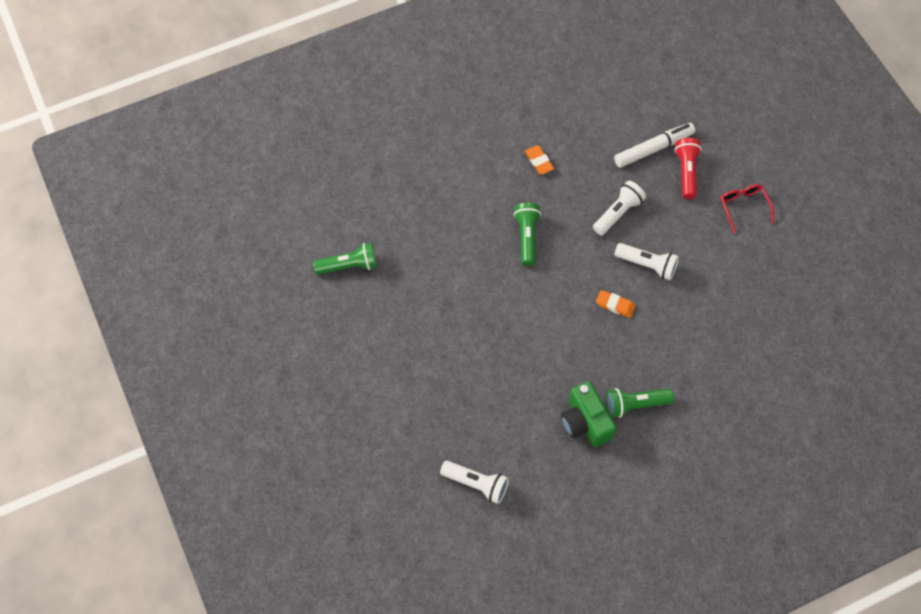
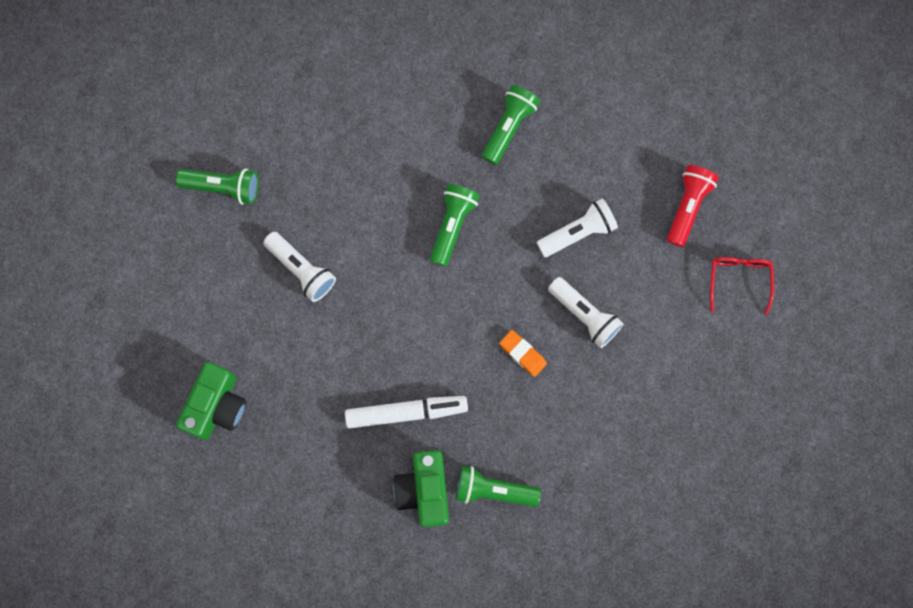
camera: 20 degrees right, 15 degrees up
white flashlight [440,461,509,504] -> white flashlight moved to [263,232,336,302]
orange eraser [525,145,554,174] -> green flashlight [482,85,540,165]
white marker [614,123,695,168] -> white marker moved to [345,396,468,429]
none -> green camera [176,362,246,440]

